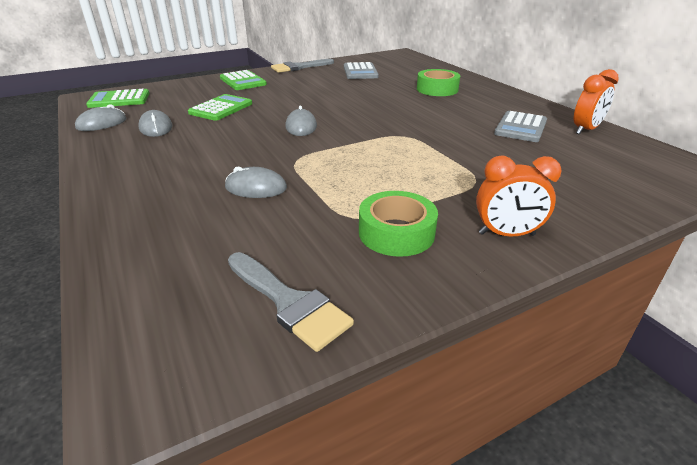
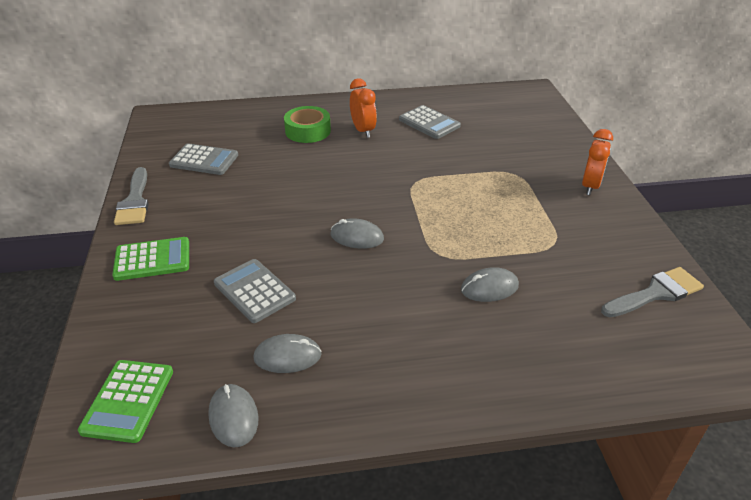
camera: 70 degrees left, 5 degrees up
green calculator [188,94,252,121] -> grey calculator [214,259,296,323]
grey mouse [225,166,287,198] -> grey mouse turned 45 degrees clockwise [461,267,519,302]
green tape [359,191,438,257] -> none
orange clock [574,69,619,134] -> orange clock moved to [350,78,377,138]

